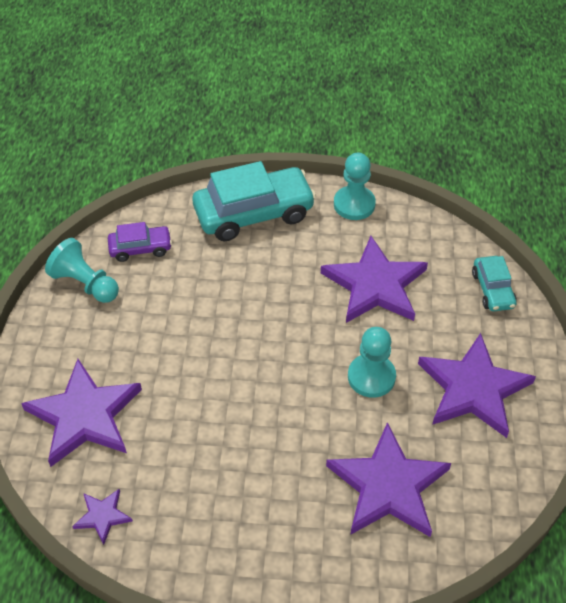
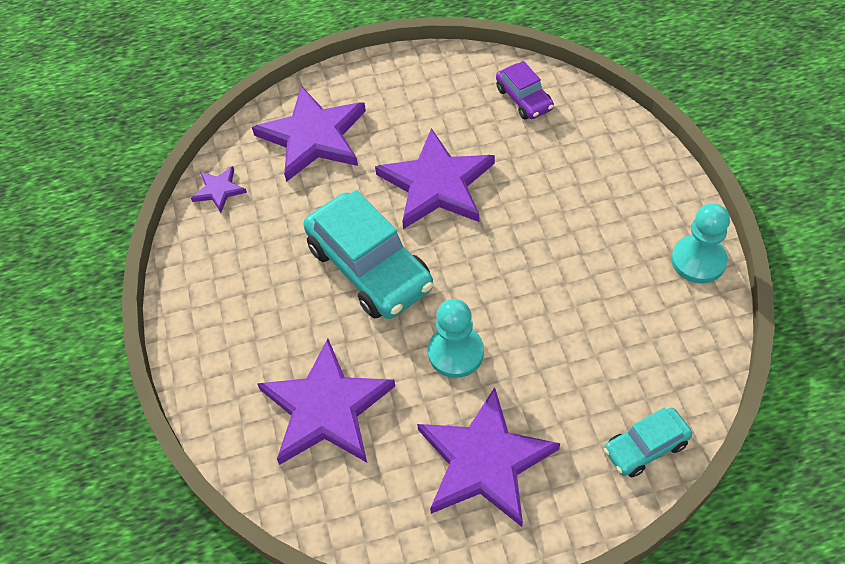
camera: 75 degrees right, 5 degrees up
turquoise pawn [45,238,119,303] -> none
turquoise car [192,161,316,241] -> turquoise car moved to [303,190,433,319]
purple star [321,236,428,323] -> purple star moved to [375,128,495,229]

